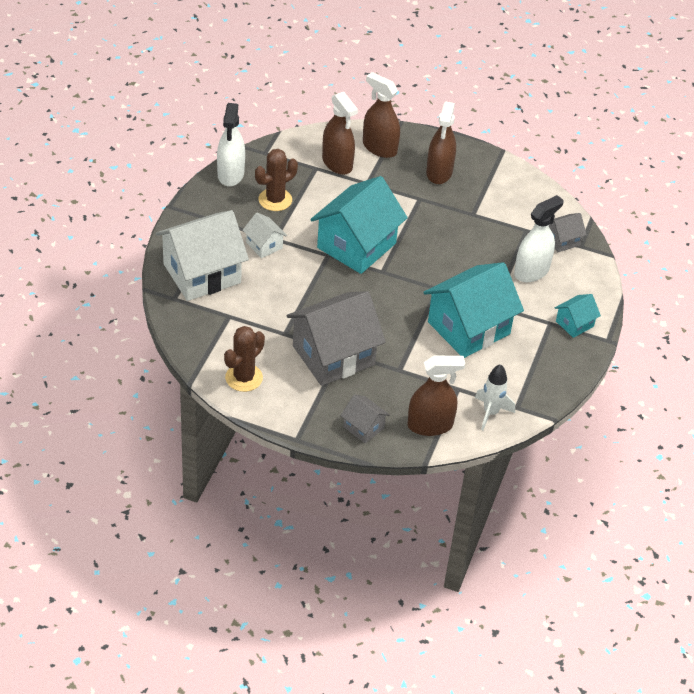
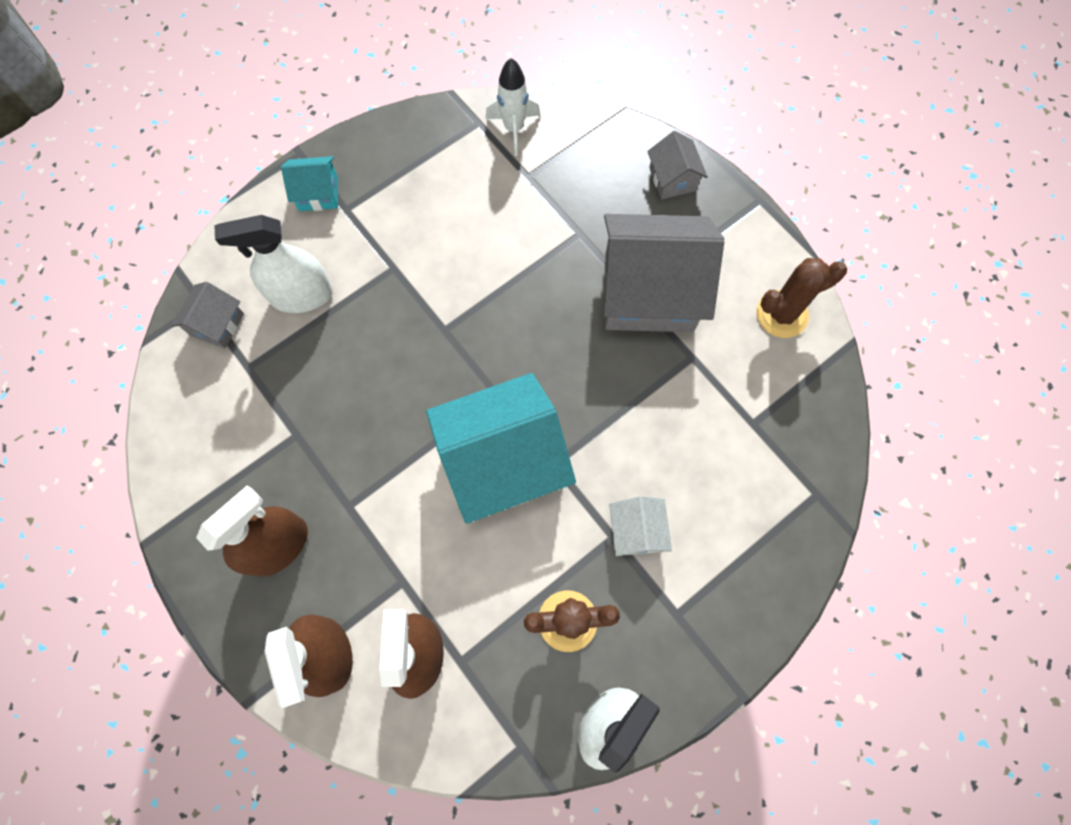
camera: 145 degrees left, 25 degrees up
white house [156,210,249,301] -> none
brown spray bottle [408,355,465,436] -> none
turquoise house [423,262,524,358] -> none
grey house [549,213,587,252] -> grey house turned 75 degrees counterclockwise [172,282,244,349]

